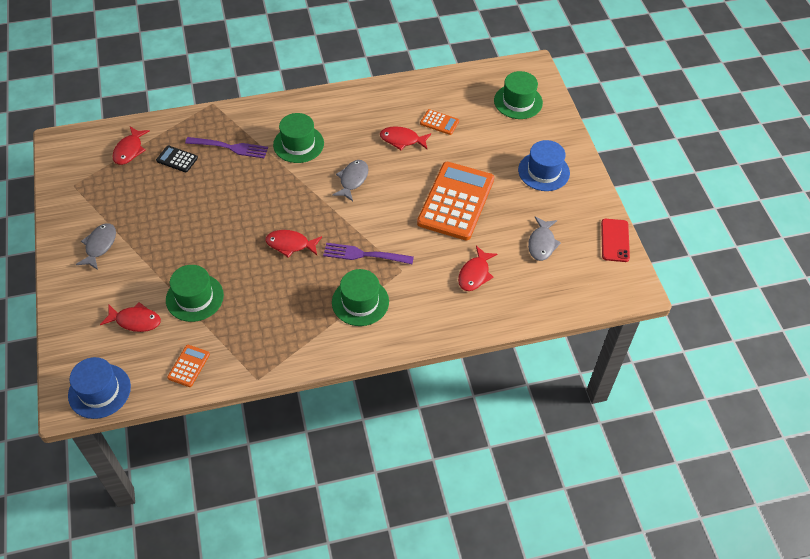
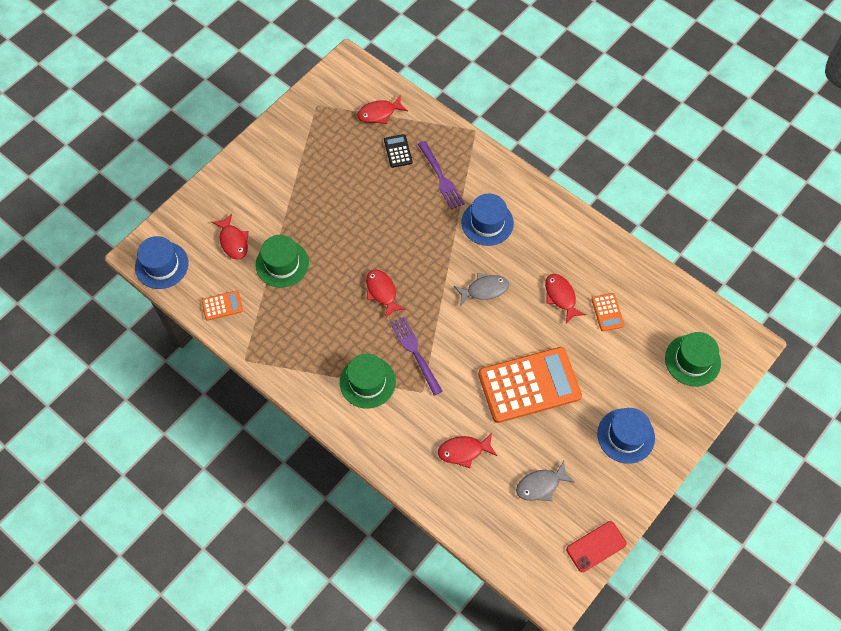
camera: 55 degrees right, 10 degrees up
grey fish [75,223,116,270] -> none
green hat [273,113,324,163] -> blue hat [461,194,514,246]

